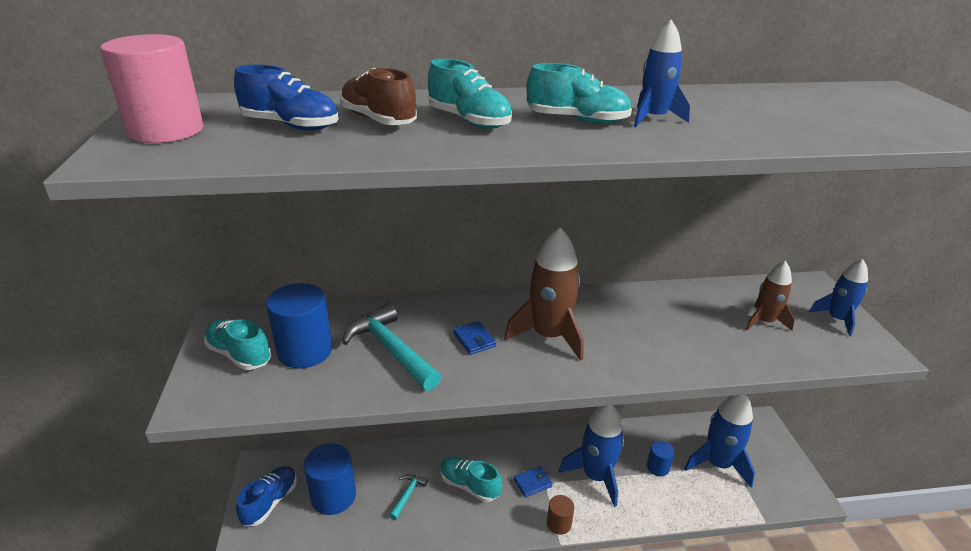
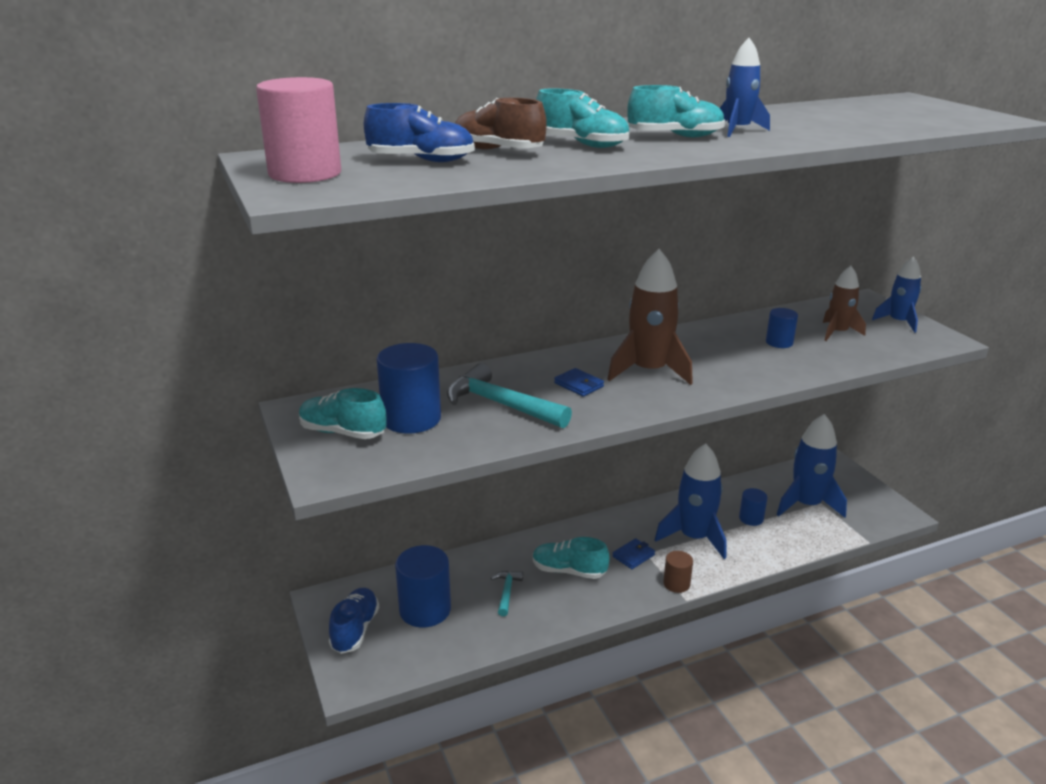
camera: 15 degrees left, 5 degrees down
none -> blue cylinder [766,308,798,348]

